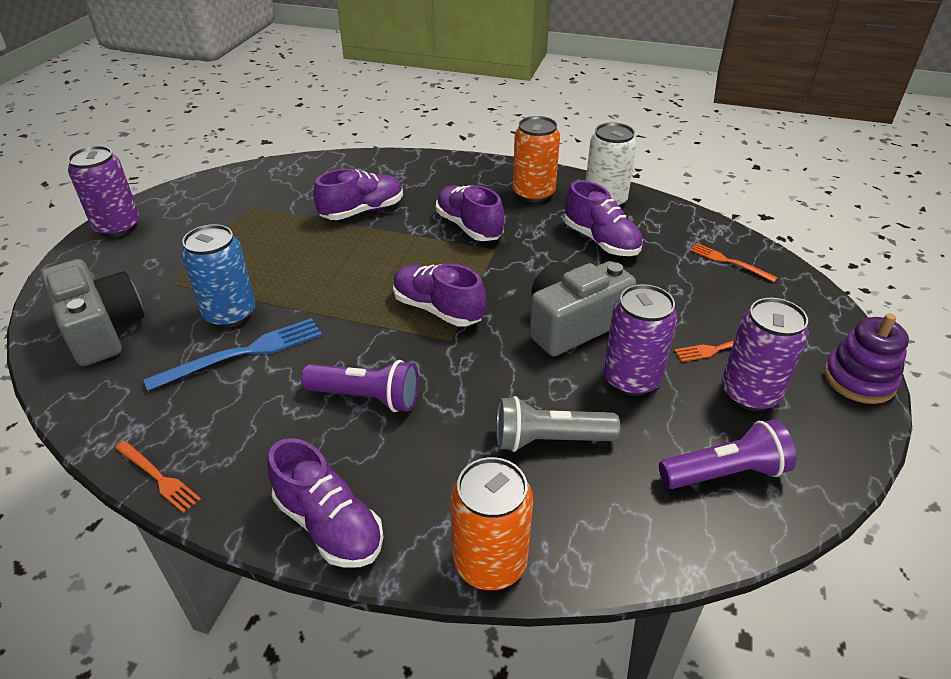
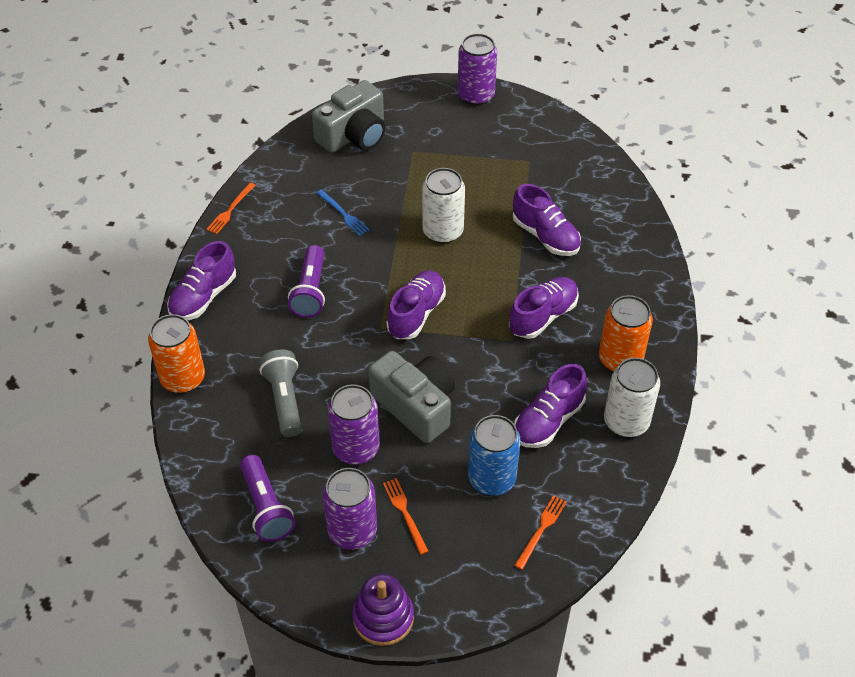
camera: 80 degrees right, 10 degrees up
blue fork [143,318,322,391] -> blue fork [316,189,370,236], size x0.60
blue can [181,224,256,328] -> blue can moved to [468,415,521,496]
none -> white can [422,168,465,244]

